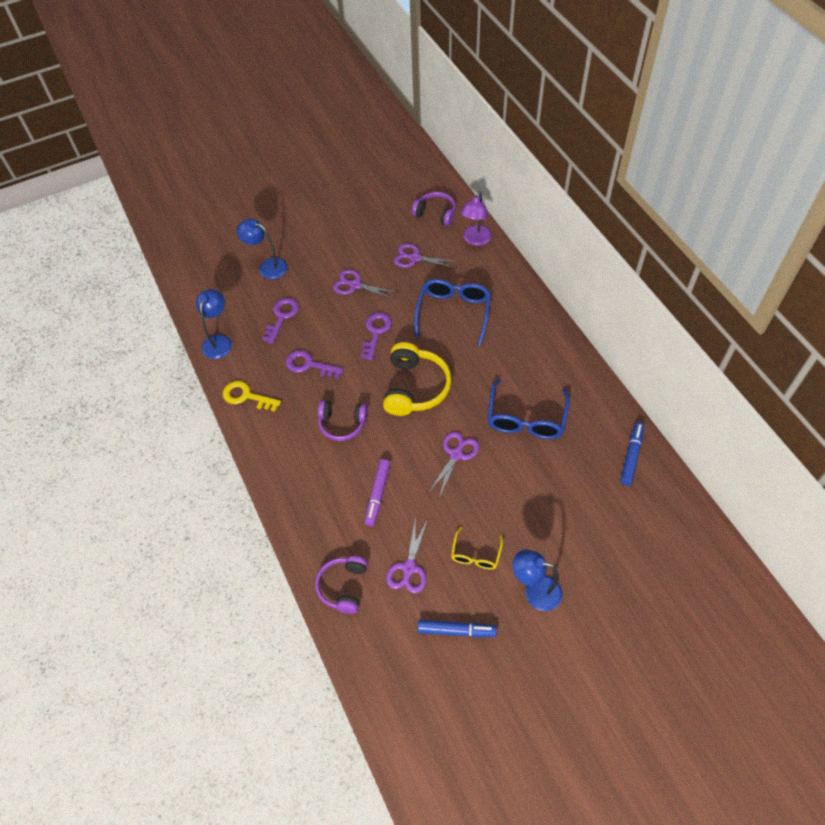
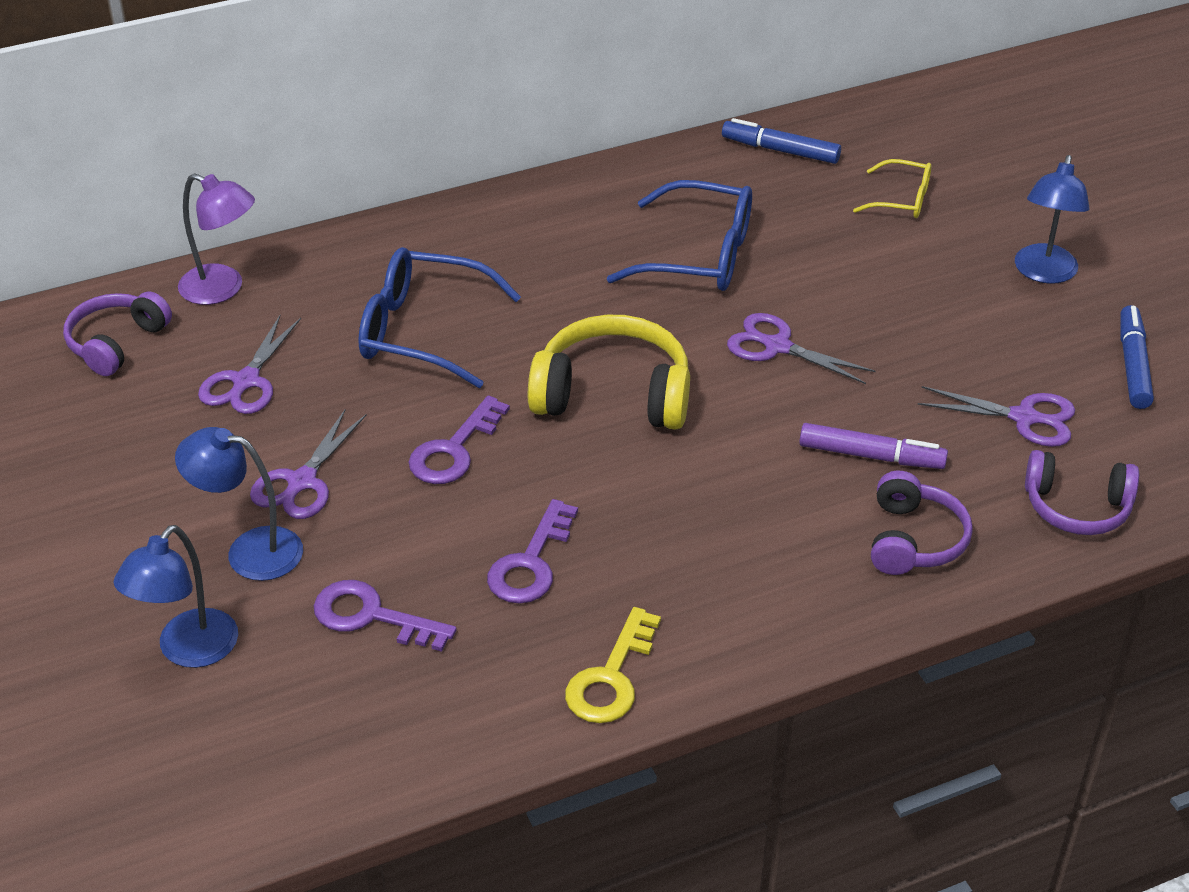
camera: 90 degrees left, 15 degrees down
blue lamp [196,289,232,359] -> blue lamp moved to [175,427,303,581]
purple headphones [318,400,368,441] -> purple headphones moved to [871,471,973,575]
purple key [361,313,392,360] -> purple key turned 75 degrees counterclockwise [408,396,510,484]
yellow glasses [451,527,503,570] -> yellow glasses moved to [853,159,931,218]

